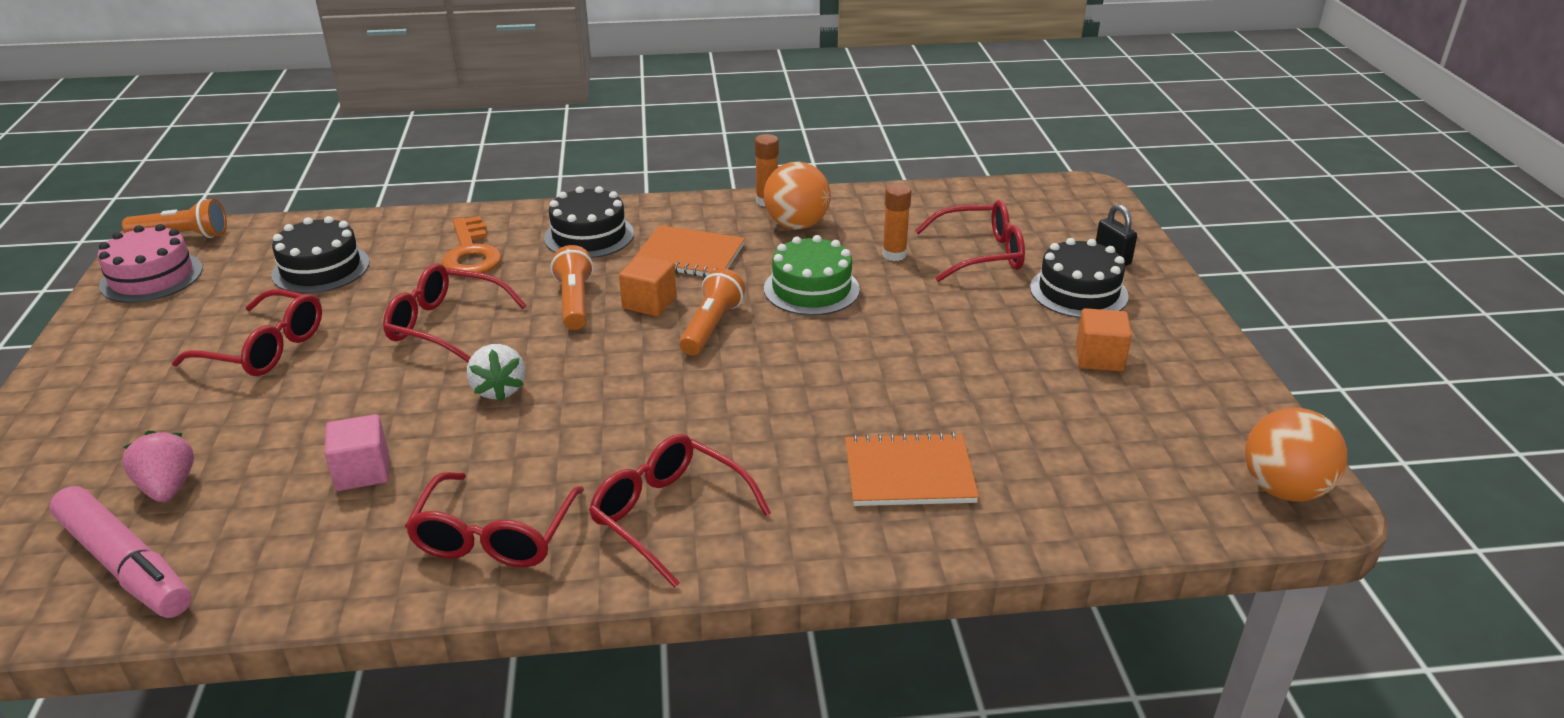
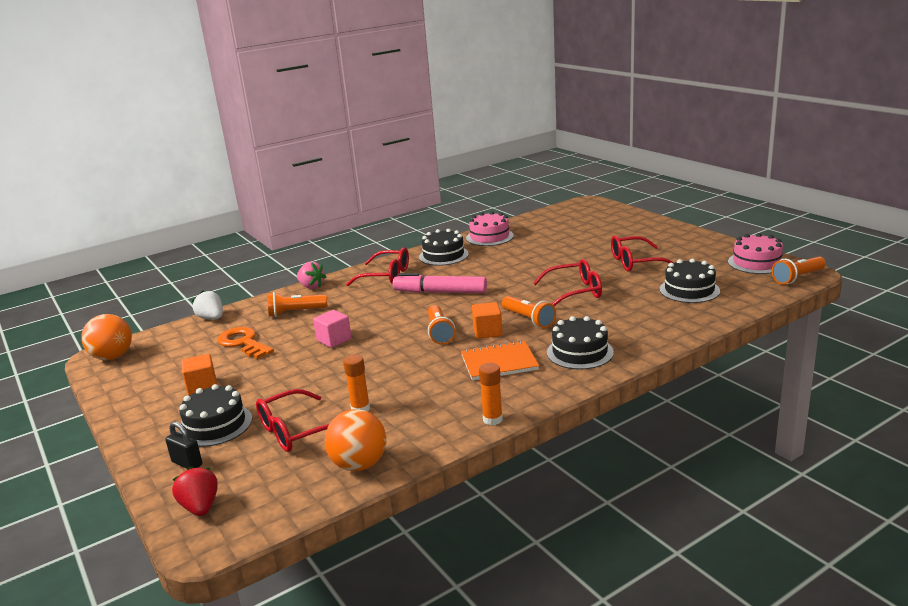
camera: 155 degrees right, 10 degrees down
pink marker [49,486,192,618] -> pink marker moved to [393,273,487,293]
pink strawberry [122,431,194,502] -> pink strawberry moved to [297,262,326,289]
pink cube [325,414,389,491] -> pink cube moved to [313,310,352,348]
red glasses [405,472,584,567] -> black cake [419,229,469,266]
orange key [442,216,502,273] -> orange key moved to [217,327,274,359]
white strawberry [467,344,525,402] -> white strawberry moved to [192,291,223,320]
orange ball [763,162,831,229] -> orange ball moved to [325,409,386,471]
green cake [764,235,860,316] -> none
orange notebook [845,432,979,506] -> orange flashlight [267,292,327,317]
none -> red strawberry [172,467,218,516]
none -> pink cake [466,211,514,246]

